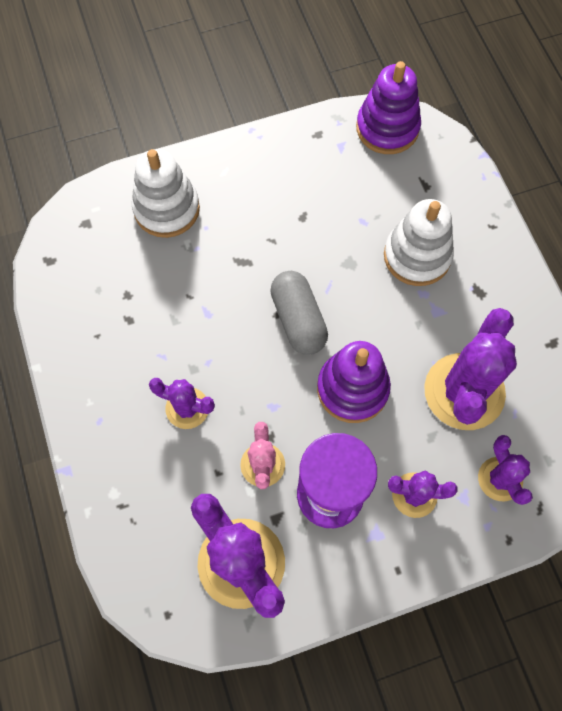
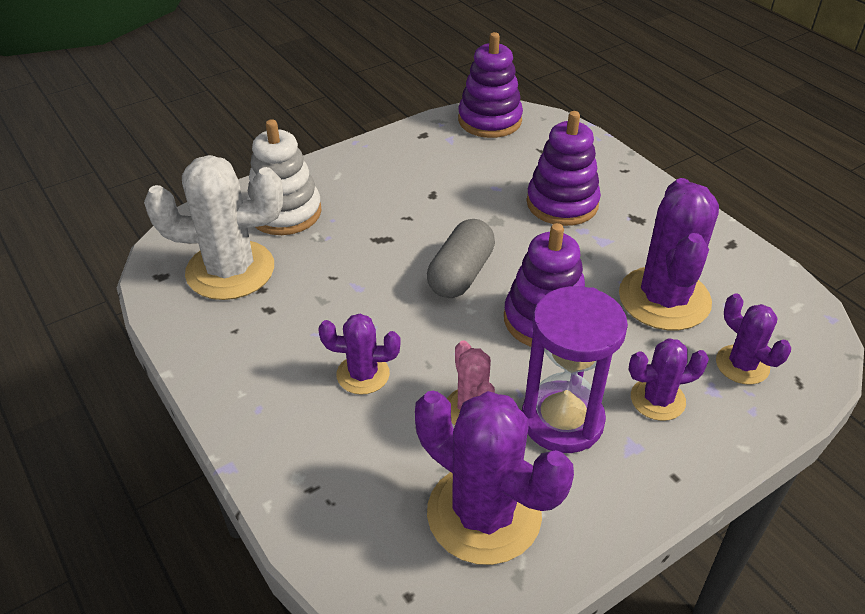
camera: 15 degrees left, 25 degrees down
grey capsule [270,271,328,355] -> grey capsule turned 60 degrees clockwise [427,219,495,298]
white stacking toy [384,199,454,286] -> purple stacking toy [527,111,601,226]
none -> white cactus [144,155,283,300]

